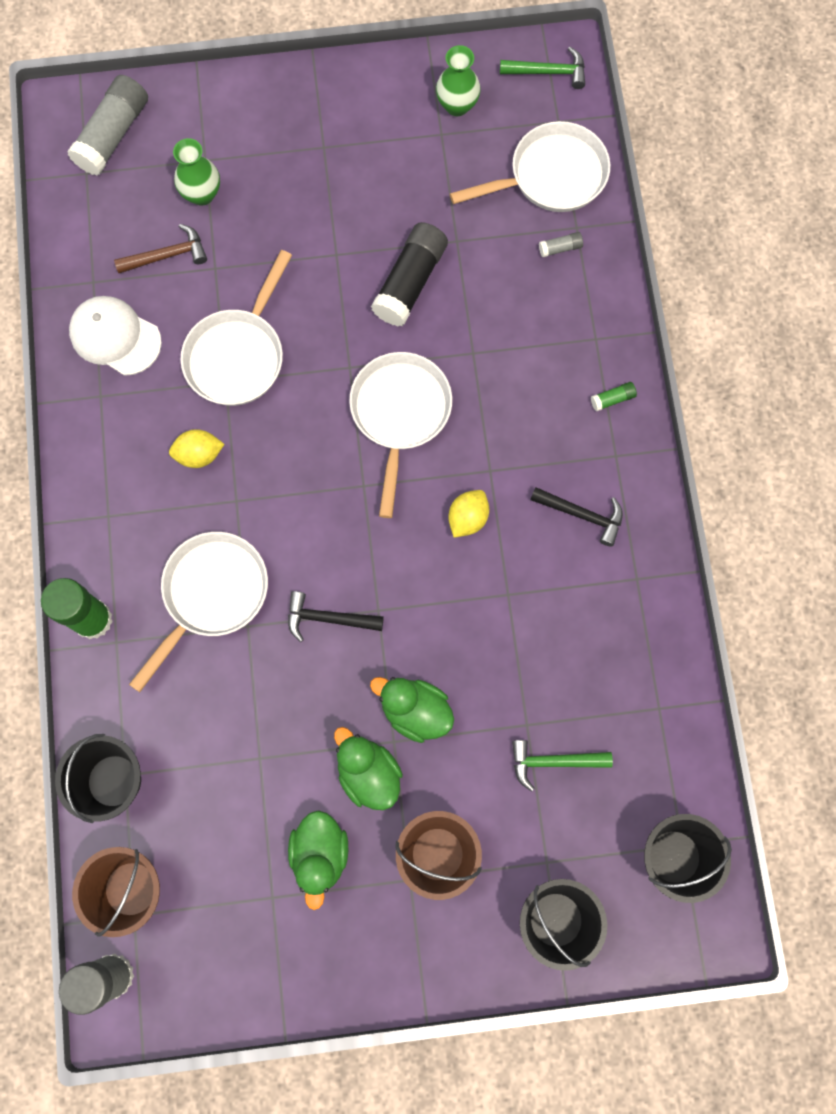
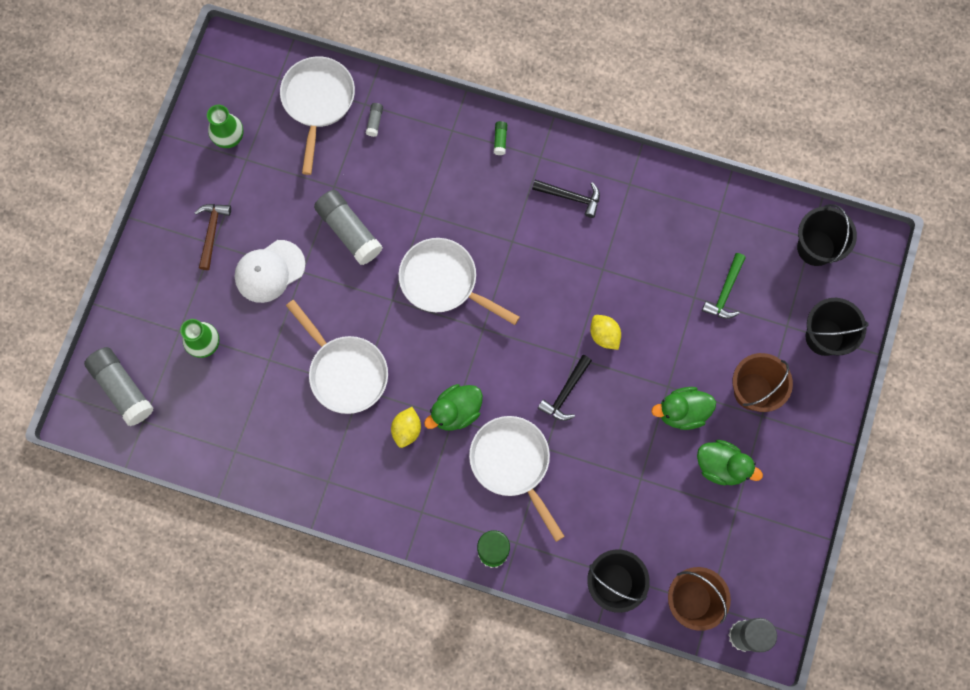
camera: 65 degrees left, 0 degrees up
white cap [69,296,162,376] -> white cap moved to [234,240,306,303]
brown hammer [114,224,207,273] -> brown hammer moved to [194,204,231,270]
green duck [370,677,454,743] -> green duck moved to [424,384,483,430]
black glue stick [371,222,448,326] -> grey glue stick [314,190,383,265]
yellow lemon [448,490,489,538] -> yellow lemon moved to [590,315,621,350]
green hammer [500,47,585,89] -> none
black hammer [530,487,623,547] -> black hammer turned 60 degrees clockwise [532,180,600,218]

